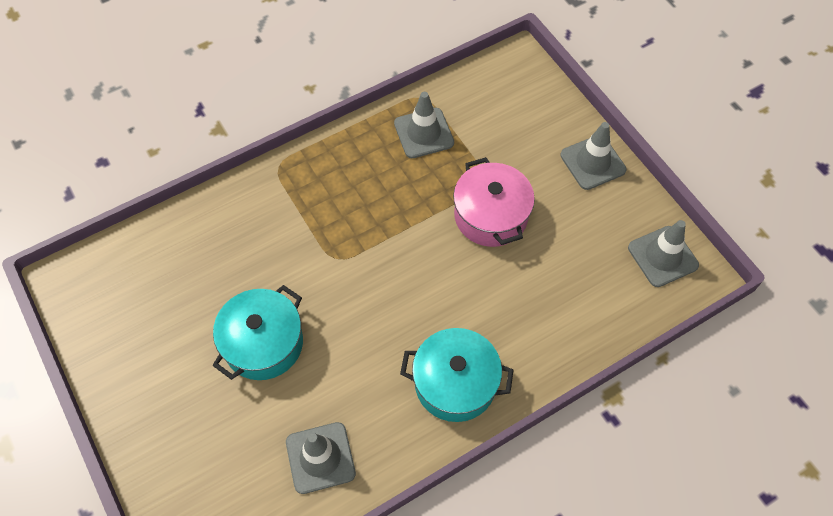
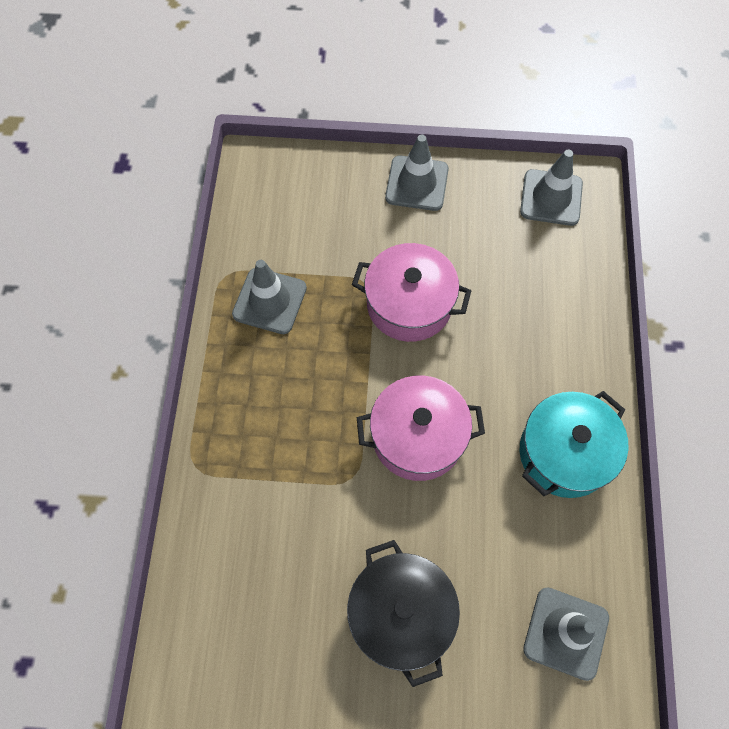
camera: 55 degrees left, 5 degrees up
turquoise pot [212,285,303,380] -> black pot [347,540,460,687]
none -> pink pot [357,376,485,481]

